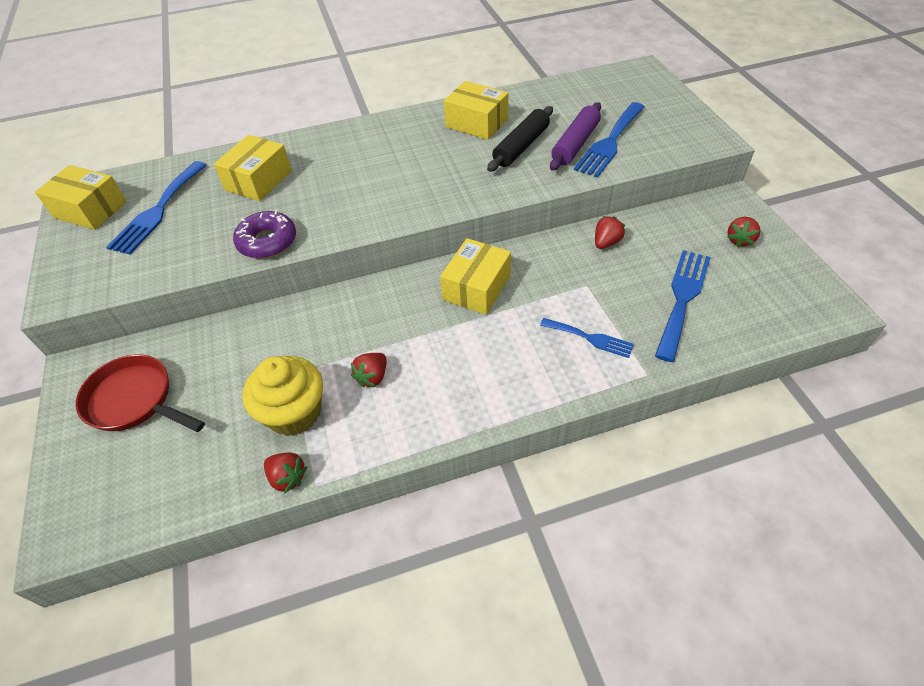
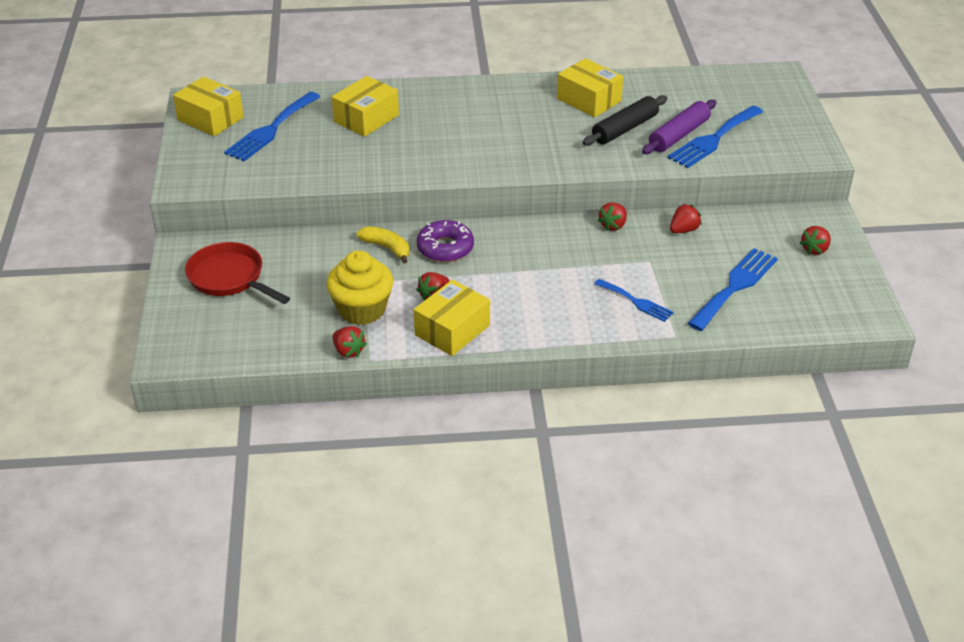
camera: 10 degrees right, 10 degrees down
purple donut [233,210,296,259] -> purple donut moved to [417,220,474,262]
yellow box [440,238,511,315] -> yellow box moved to [414,280,490,356]
none -> yellow banana [356,226,409,264]
none -> red strawberry [597,202,627,231]

